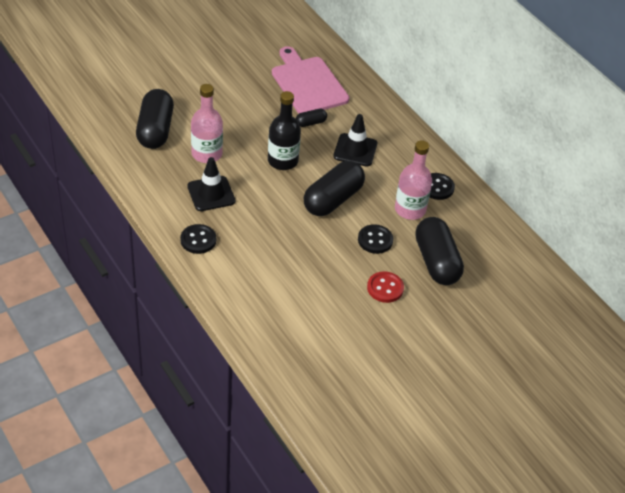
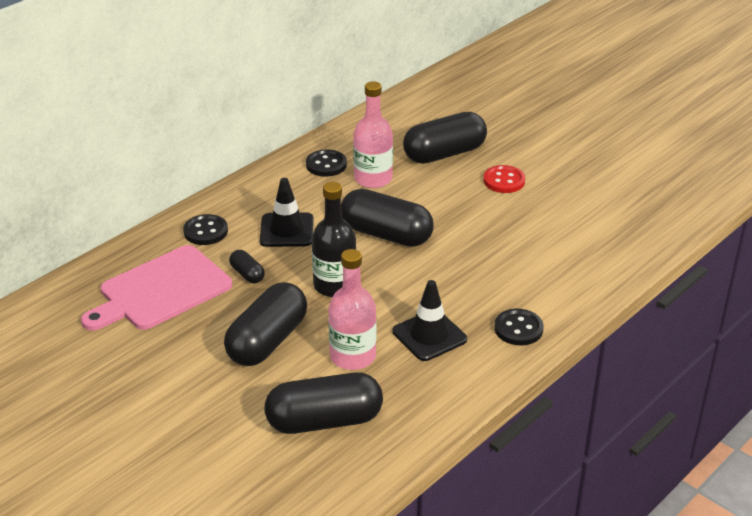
camera: 100 degrees left, 10 degrees down
black button [358,224,393,254] -> black button moved to [183,214,228,245]
none -> black capsule [224,282,307,366]

